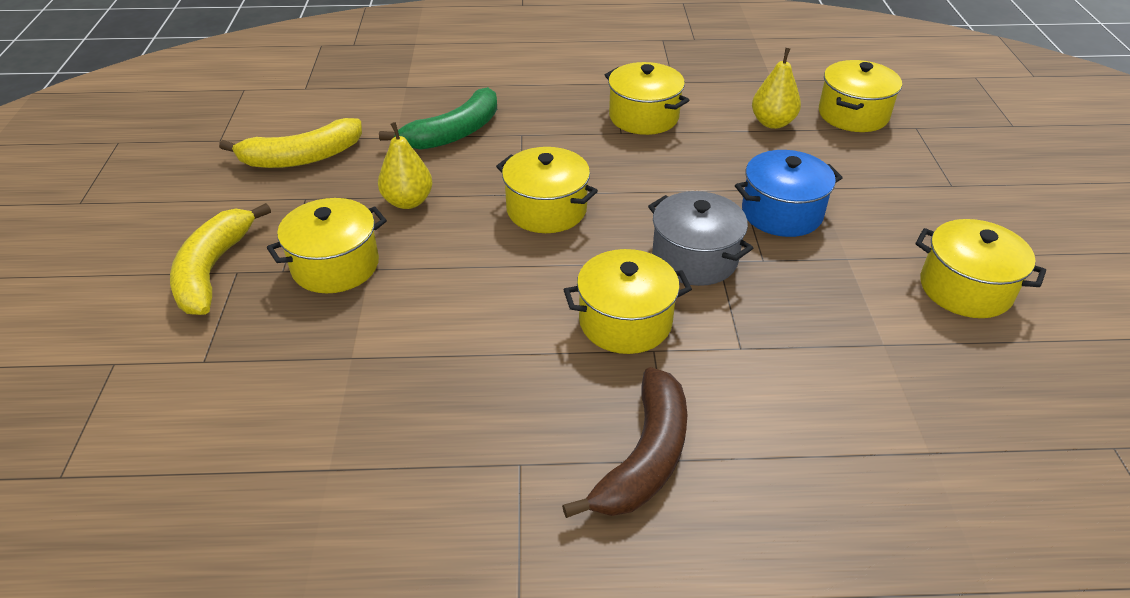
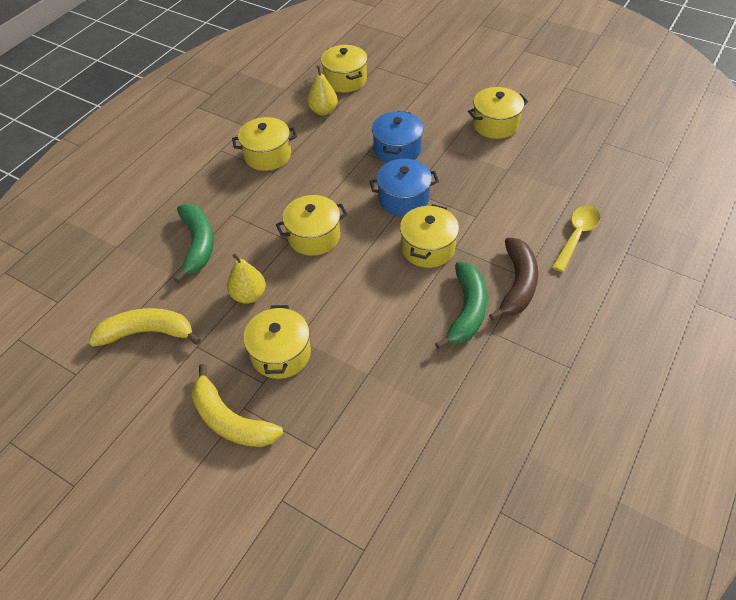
camera: 55 degrees left, 10 degrees up
yellow banana [219,118,362,168] -> yellow banana turned 105 degrees counterclockwise [88,308,201,347]
brown banana [562,367,688,518] -> brown banana turned 45 degrees clockwise [489,238,538,321]
grey pot [648,191,753,286] -> blue pot [370,159,439,216]
none -> green banana [435,262,487,349]
none -> yellow spoon [552,205,600,272]

